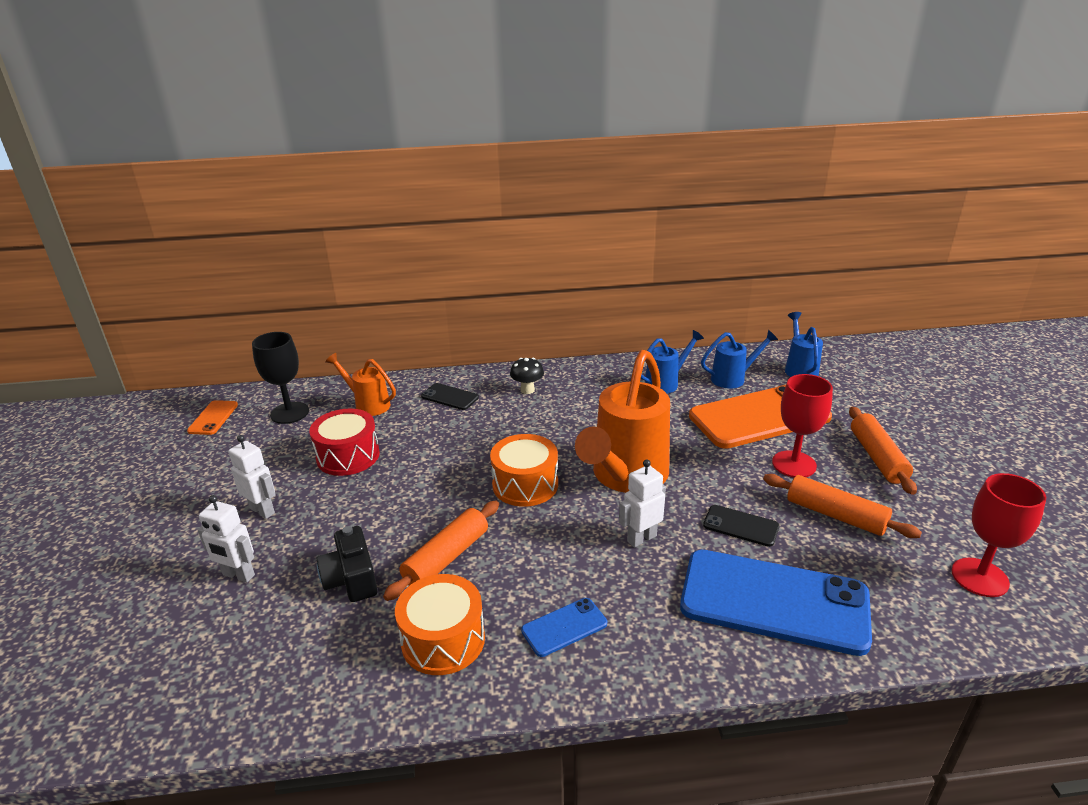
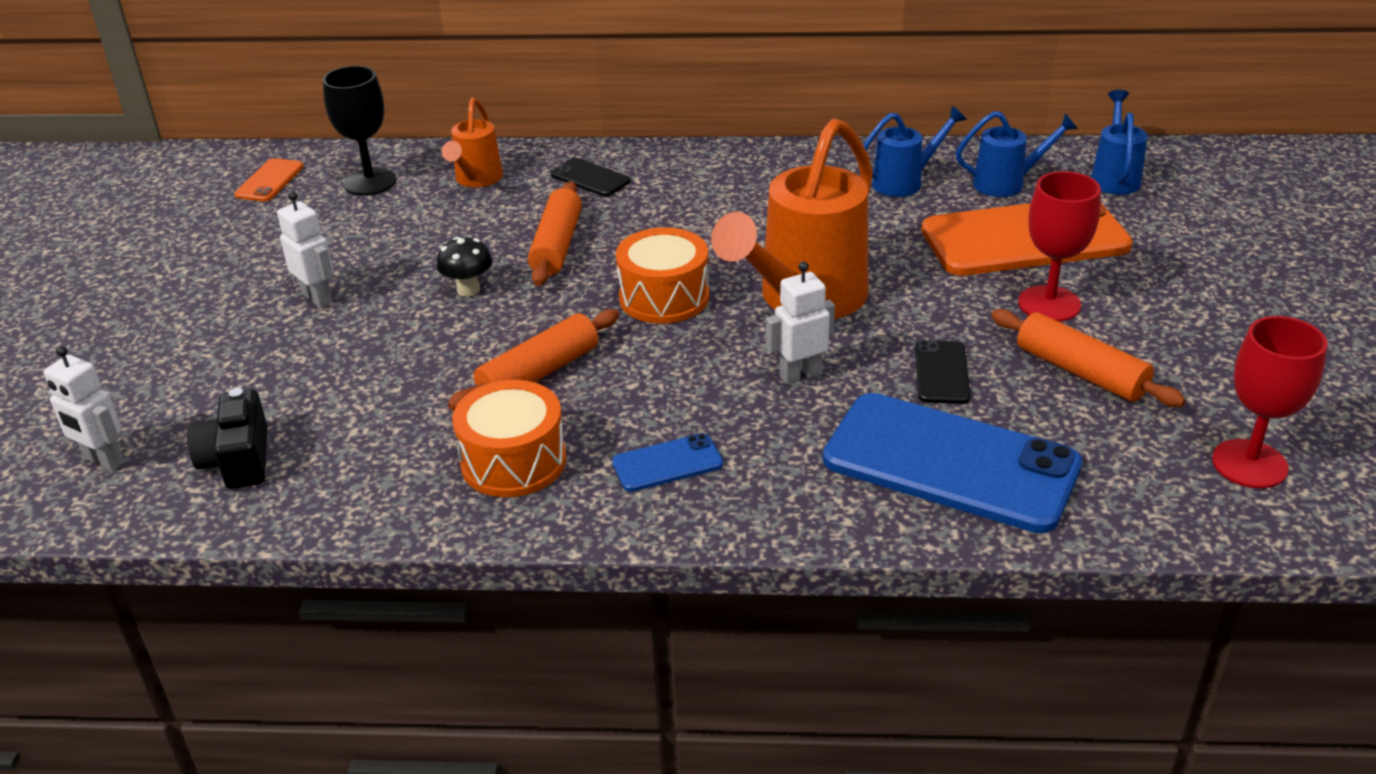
camera: 10 degrees right, 5 degrees up
white robot [198,495,255,583] -> white robot moved to [43,346,125,471]
red drum [309,408,380,476] -> none
black camera [316,526,378,602] -> black camera moved to [187,388,267,489]
orange watering can [325,353,396,416] -> orange watering can turned 120 degrees counterclockwise [442,98,503,187]
black mushroom [510,358,544,394] -> black mushroom moved to [437,237,492,297]
black phone [703,505,780,547] -> black phone turned 60 degrees clockwise [915,340,970,404]
orange rolling pin [849,407,917,495] -> orange rolling pin moved to [528,181,582,286]

